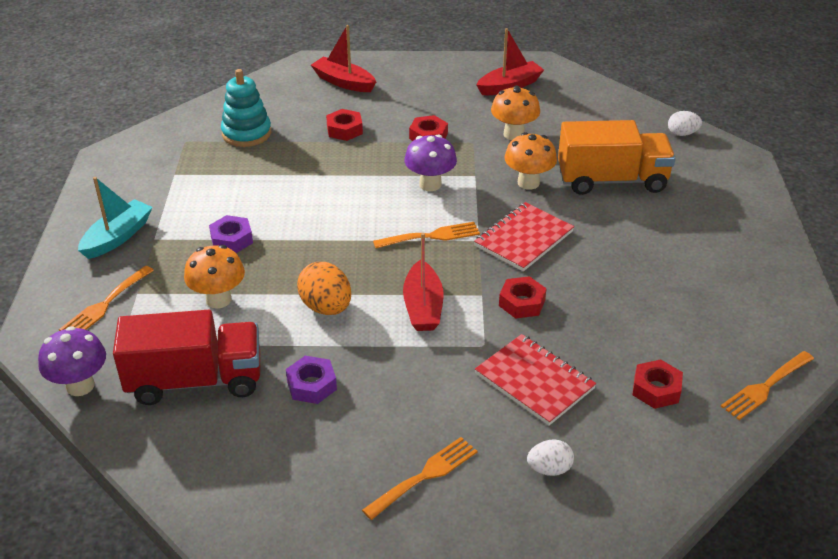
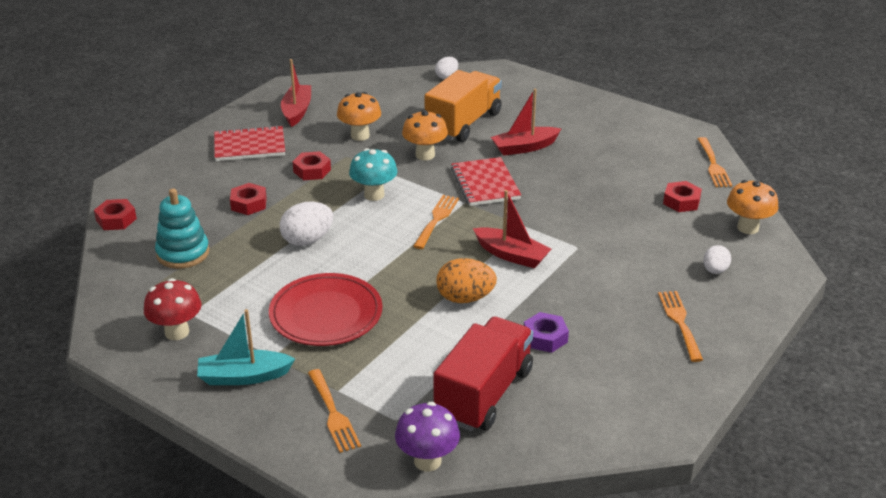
camera: 55 degrees left, 5 degrees down
turquoise boat [78,177,153,259] -> turquoise boat turned 75 degrees counterclockwise [197,309,295,385]
orange mushroom [184,245,245,309] -> orange mushroom moved to [727,180,778,234]
purple nut [209,215,253,253] -> red plate [269,273,382,346]
red boat [311,25,376,92] -> red boat moved to [491,89,561,156]
purple mushroom [404,134,457,191] -> turquoise mushroom [349,148,398,201]
red notebook [475,334,596,426] -> red notebook moved to [214,125,285,161]
red nut [499,276,547,319] -> red nut moved to [94,199,137,230]
none -> red mushroom [144,278,202,340]
none -> white egg [280,202,333,246]

